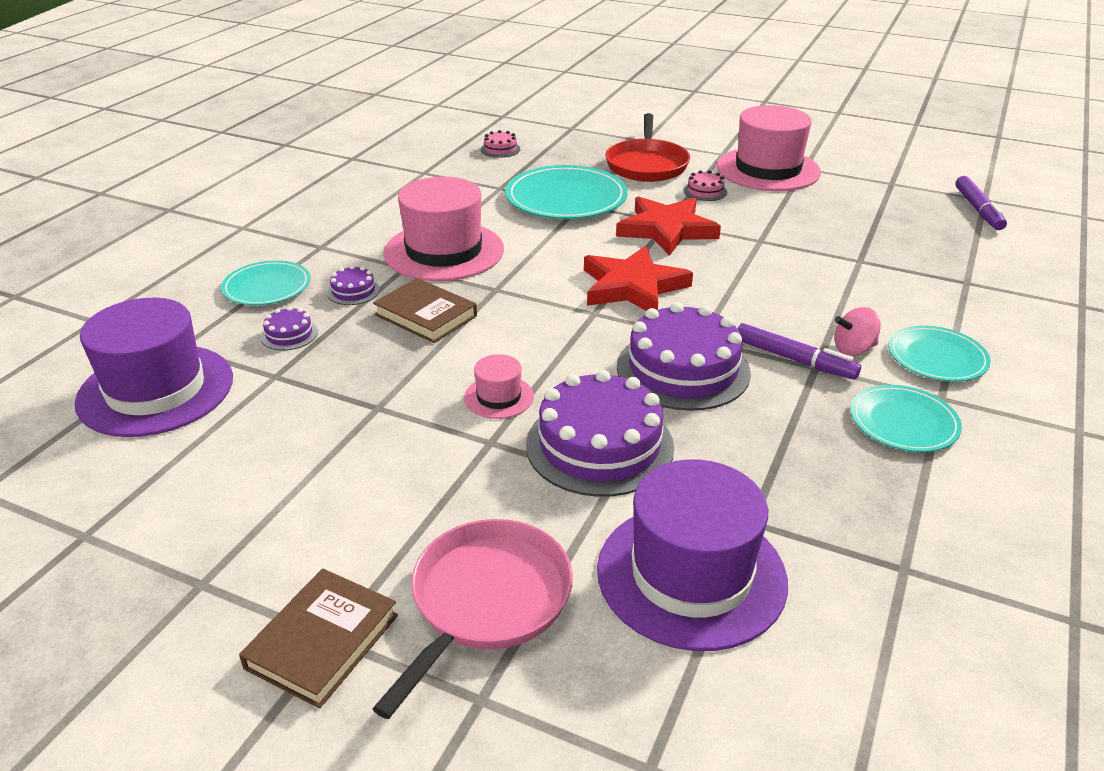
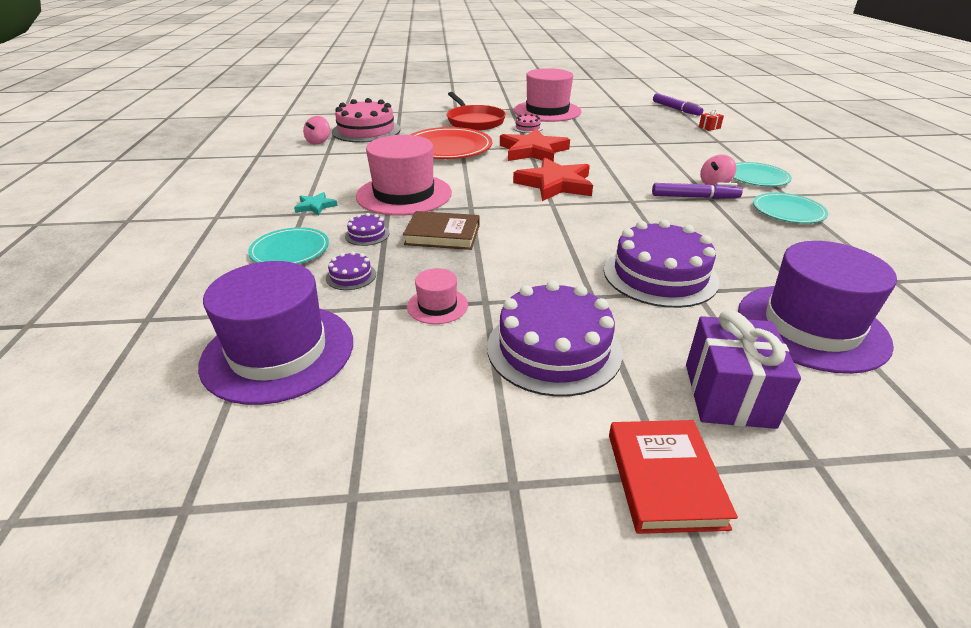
camera: 30 degrees left, 0 degrees up
brown book [239,569,398,708] -> red book [609,420,738,534]
pink pan [372,519,573,719] -> purple gift [686,310,801,429]
pink hat [464,354,534,419] -> pink hat moved to [407,268,468,324]
pink cake [481,130,520,158] -> pink cake [332,98,400,143], size x2.26
turquoise plate [505,165,628,219] -> red plate [410,127,492,159]
purple cake [617,302,751,411] -> purple cake moved to [487,280,622,397]
none -> turquoise star [294,192,338,215]
none -> pink spinning top [303,116,330,144]
none -> red gift [699,109,724,131]

